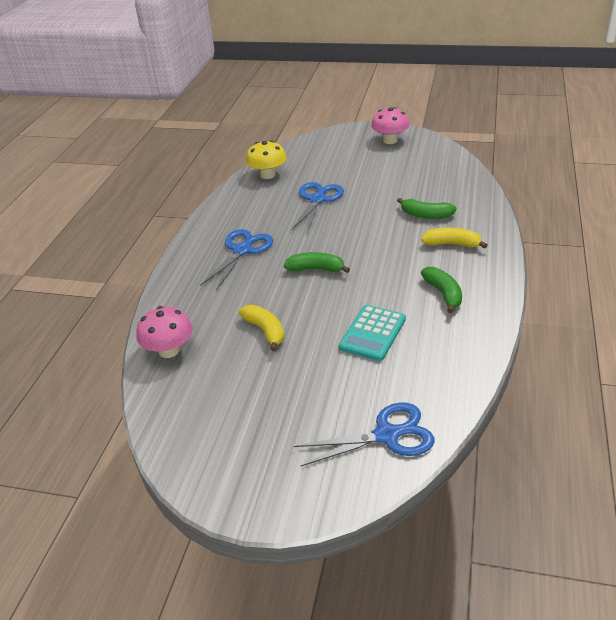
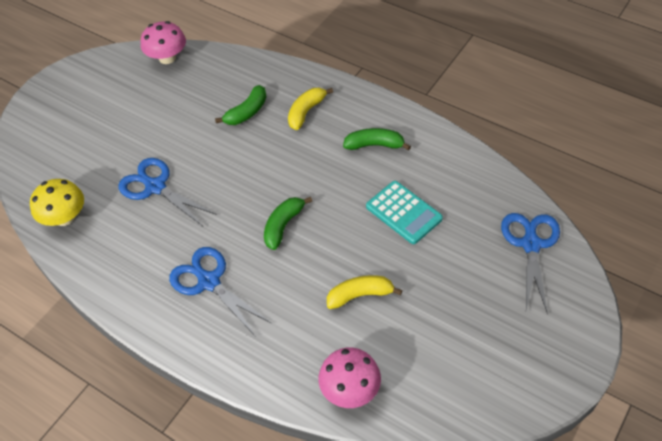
camera: 70 degrees left, 15 degrees up
pink mushroom [371,107,410,144] -> pink mushroom moved to [141,21,186,64]

